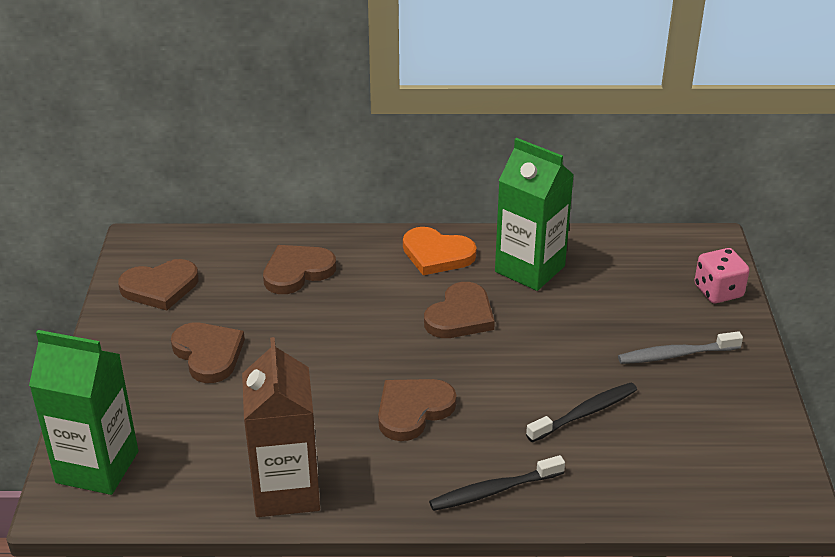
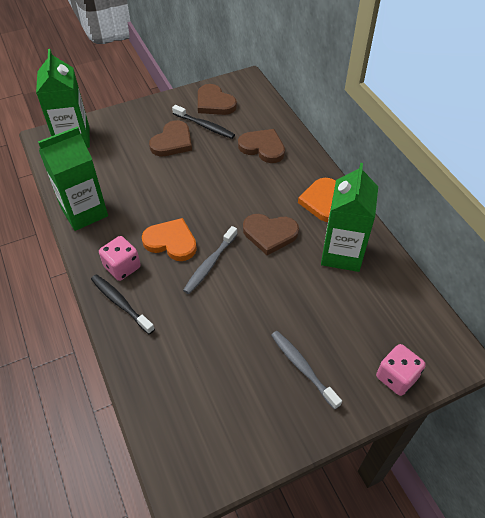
camera: 65 degrees right, 15 degrees up
brown carton [242,337,320,517] -> green carton [38,126,108,231]
brown heart [378,379,457,441] -> orange heart [142,218,197,261]
black toothbrush [526,383,637,442] -> black toothbrush moved to [172,105,235,139]
none -> pink dice [99,236,141,281]
none -> grey toothbrush [183,226,237,294]

